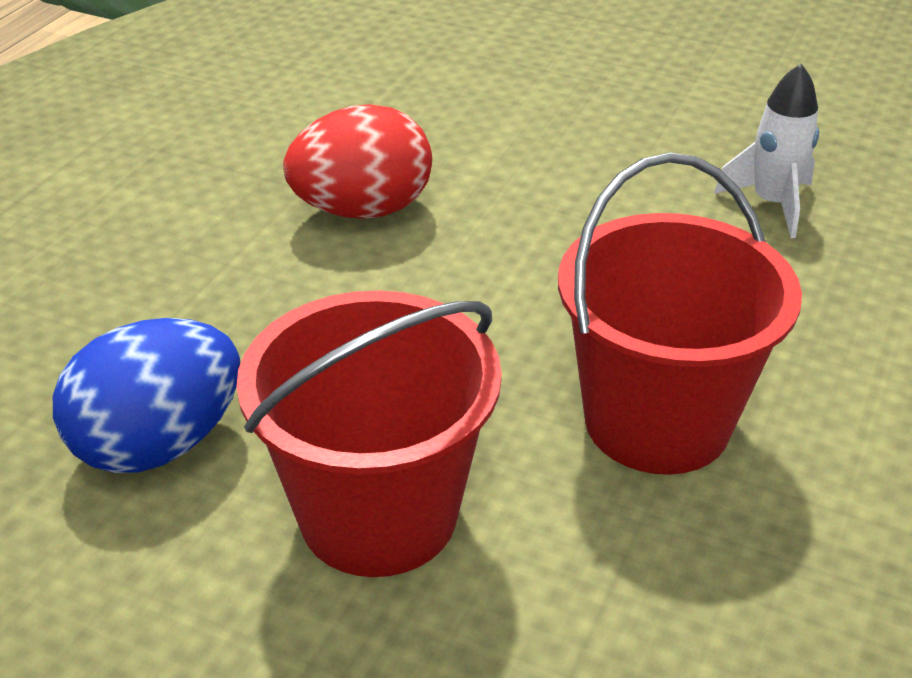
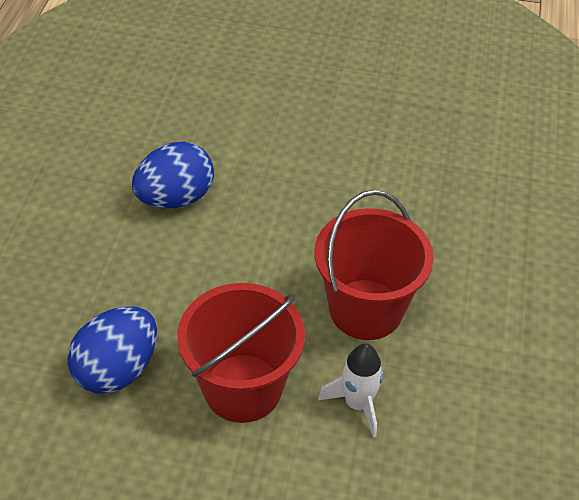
camera: 15 degrees left, 10 degrees up
red egg [283,104,432,219] -> blue egg [132,141,214,208]
white rocket [714,64,819,238] -> white rocket moved to [318,344,384,438]

